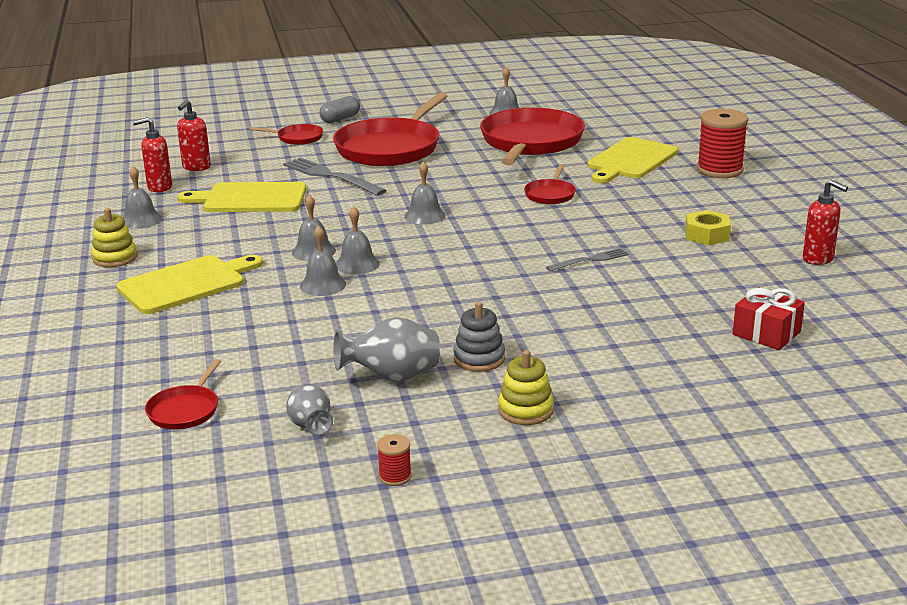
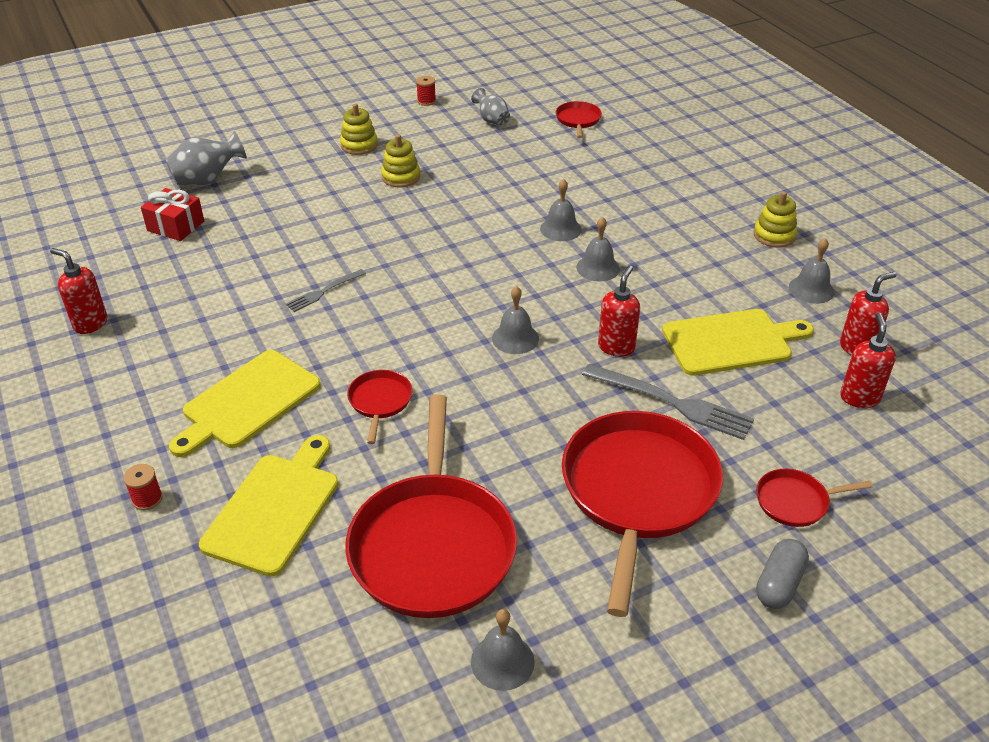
camera: 165 degrees right, 15 degrees up
yellow cutting board [116,255,263,314] -> yellow cutting board moved to [169,350,321,457]
grey vase [333,317,440,382] -> grey vase moved to [165,131,247,185]
grey bell [336,206,380,275] -> none
grey stacking toy [453,302,505,372] -> yellow stacking toy [381,134,420,187]
yellow nut [685,210,731,245] -> none
red spool [697,109,749,178] -> red spool [123,464,163,510], size x0.45
none -> red soap dispenser [598,265,640,357]

